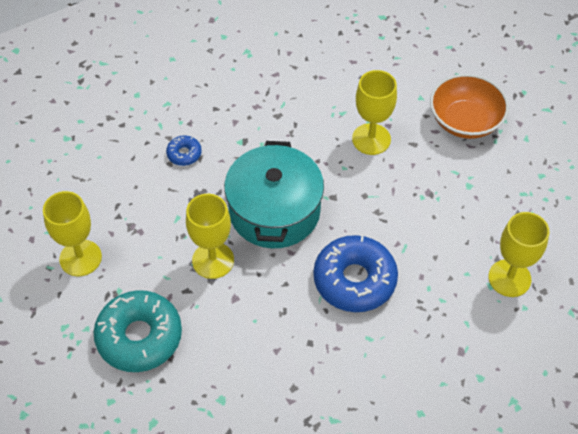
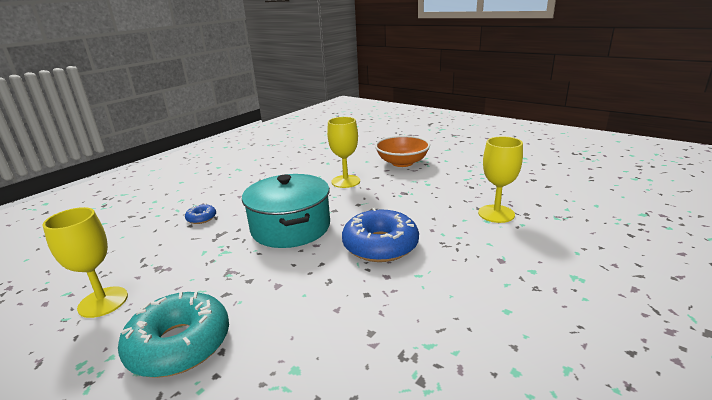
camera: 20 degrees left, 30 degrees down
yellow goblet [186,194,234,279] -> none

